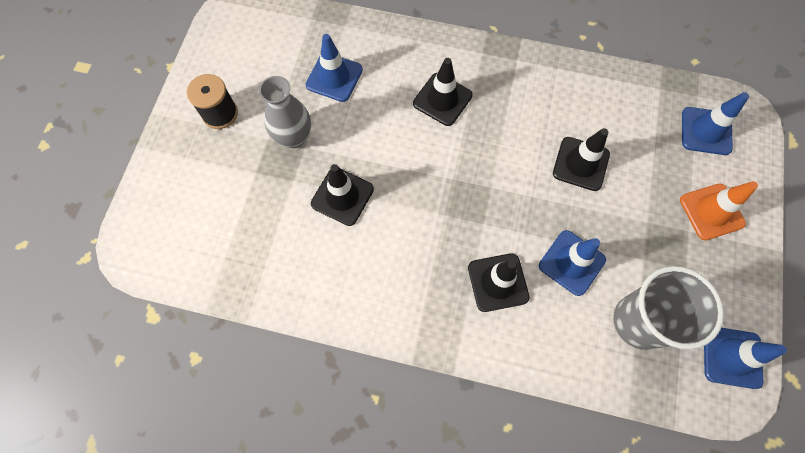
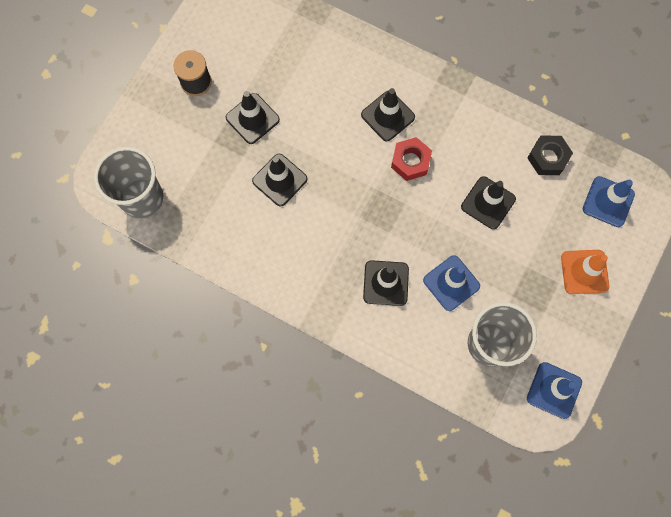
camera: 15 degrees right, 5 degrees up
grey vase [259,76,311,148] -> black traffic cone [226,91,280,144]
blue traffic cone [306,34,363,102] -> none
none -> grey cup [94,147,163,218]
none -> red nut [391,137,432,181]
none -> black nut [527,135,573,175]

